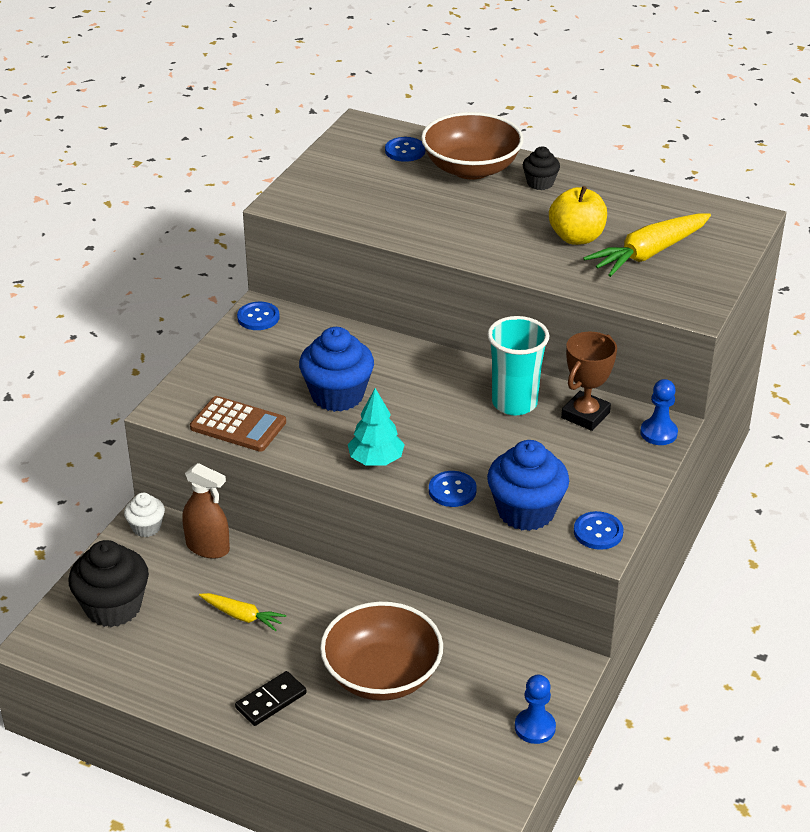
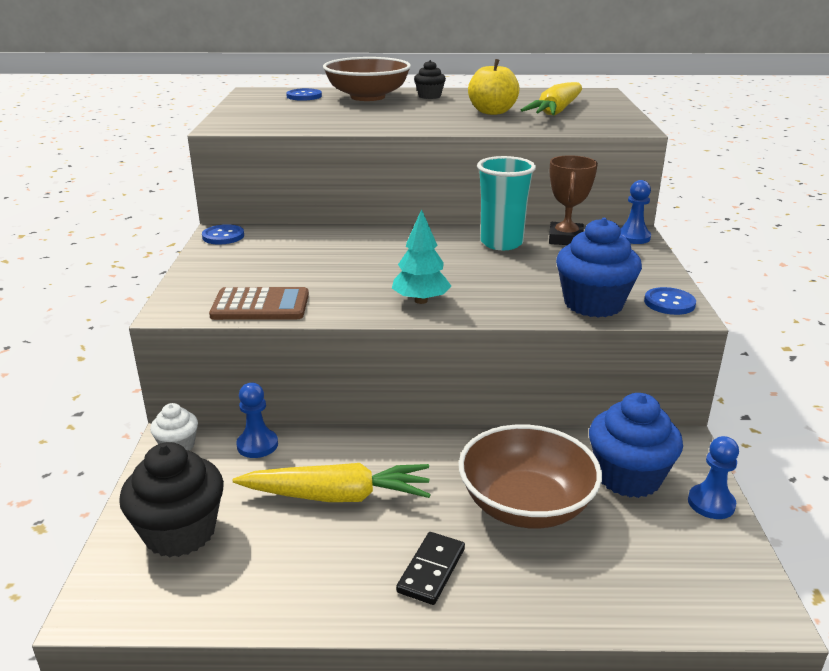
camera: 25 degrees left, 10 degrees down
brown spray bottle [182,463,230,559] -> blue pawn [236,383,278,458]
yellow carrot [199,593,286,631] -> yellow carrot [233,463,431,502], size x1.79
blue cupcake [299,327,374,412] -> blue cupcake moved to [589,393,683,498]
blue button [429,471,477,507] -> none

